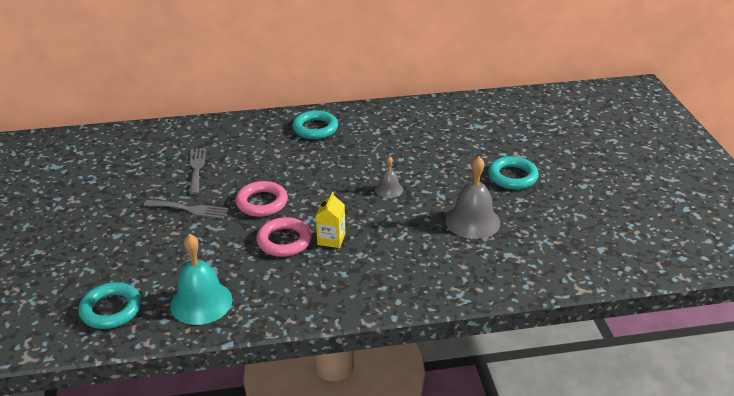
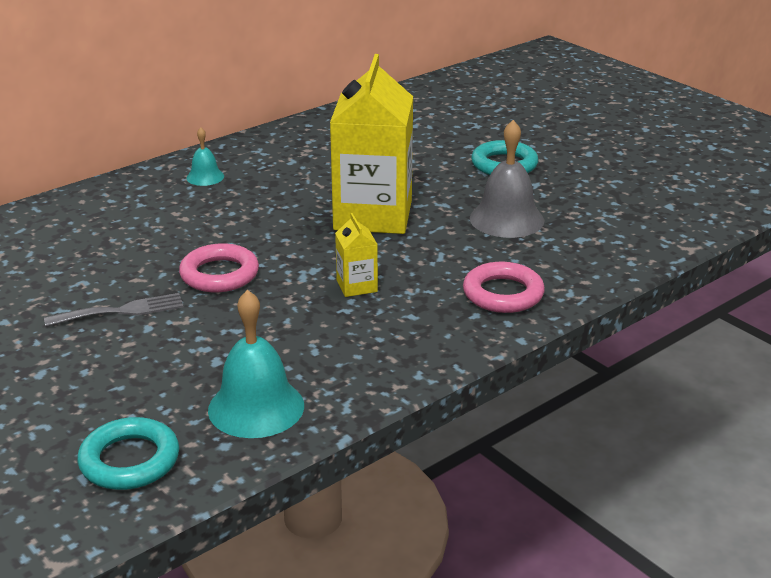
camera: 30 degrees left, 5 degrees down
grey fork [190,148,206,195] -> none
pink ring [256,217,312,257] -> pink ring moved to [463,262,545,313]
turquoise ring [292,110,338,139] -> turquoise bell [186,127,224,186]
grey bell [375,156,403,198] -> yellow carton [330,54,413,234]

